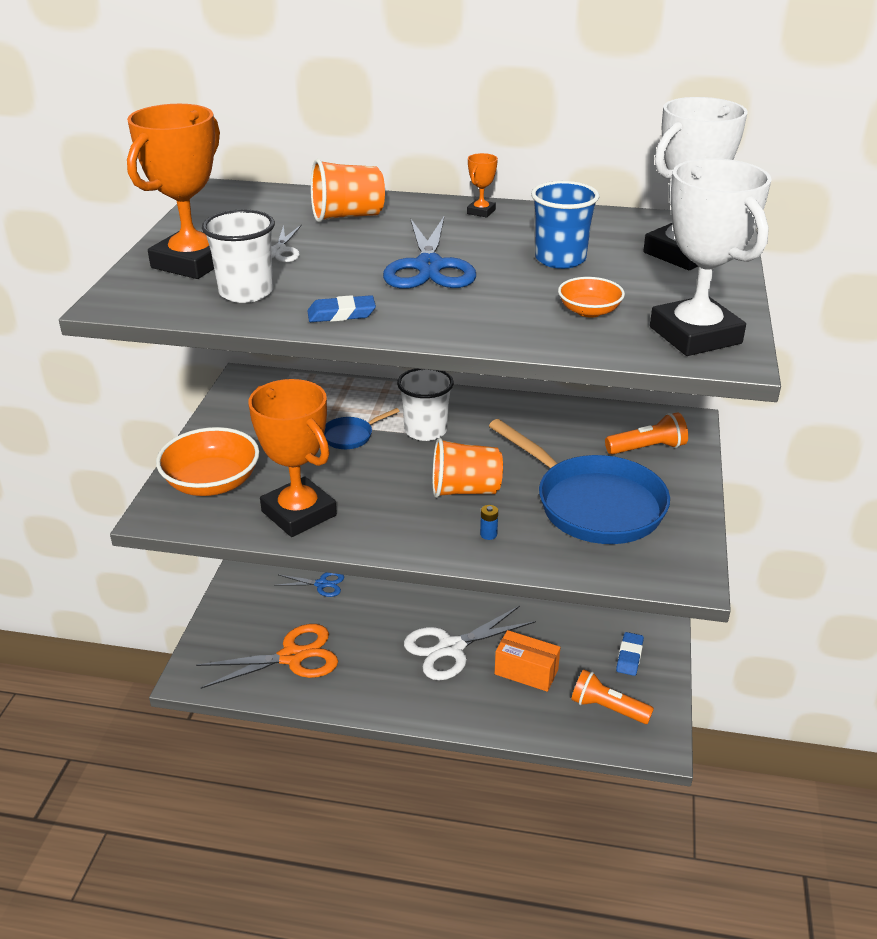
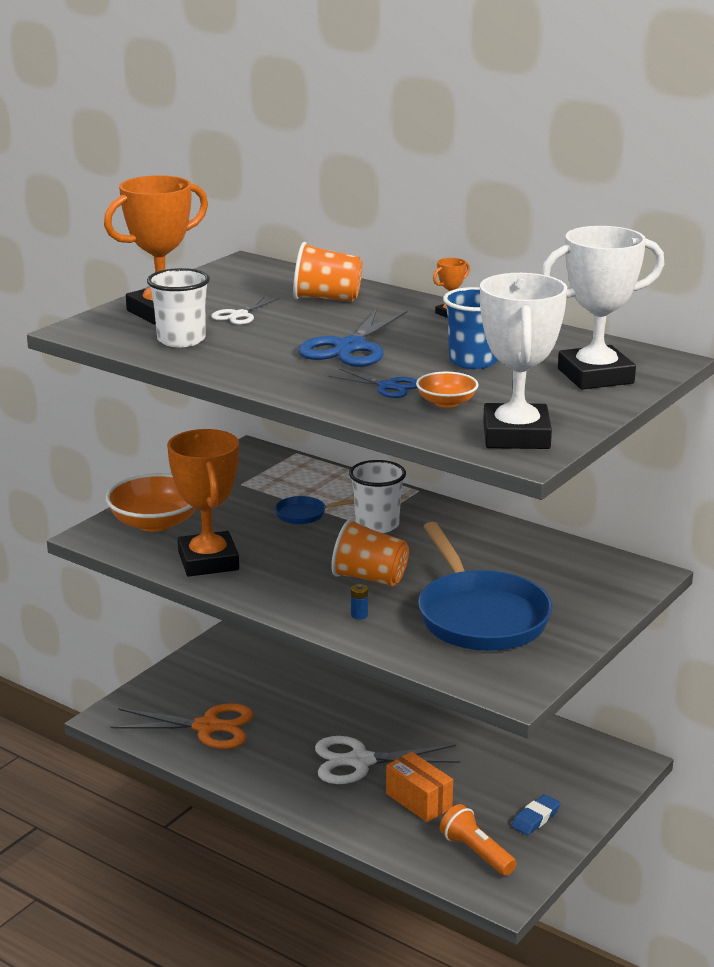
camera: 25 degrees right, 10 degrees down
blue scissors [274,572,344,597] -> blue scissors moved to [329,368,417,398]
blue eraser [307,295,376,322] -> none
orange flashlight [605,412,688,455] -> none

